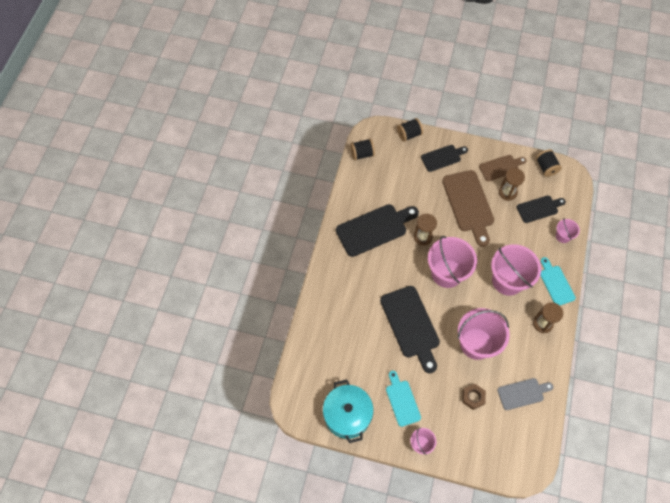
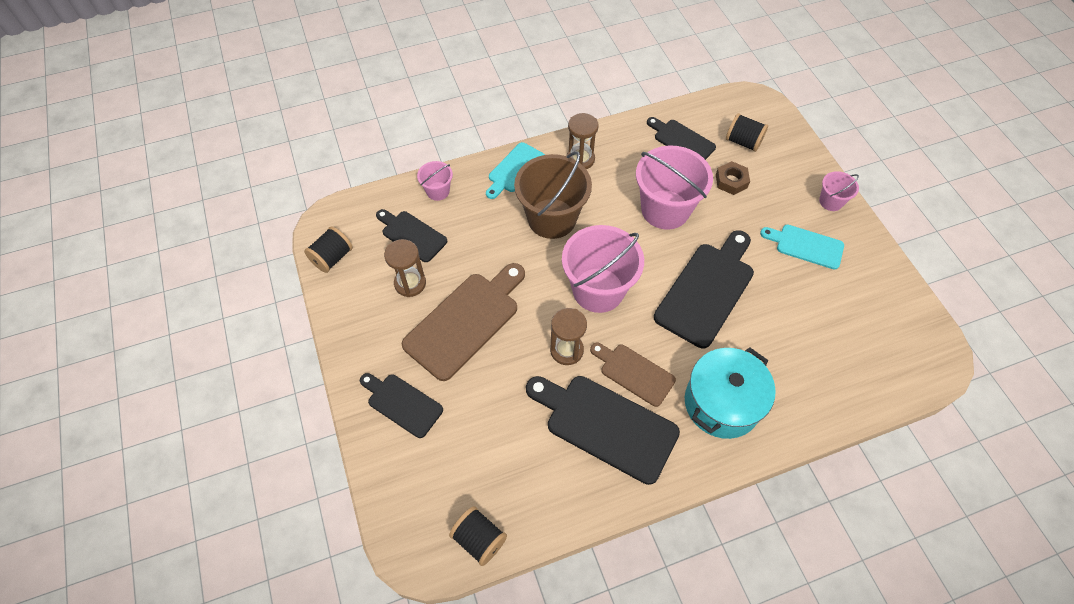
camera: 125 degrees left, 5 degrees down
turquoise pot [323,380,374,443] -> turquoise pot moved to [685,347,776,439]
turquoise cutting board [386,371,421,427] -> turquoise cutting board turned 75 degrees clockwise [760,225,844,269]
black spool [397,118,423,142] -> black spool moved to [726,113,768,152]
brown cutting board [479,155,527,181] -> brown cutting board moved to [590,343,676,407]
pink bucket [491,244,541,296] -> brown bucket [514,151,592,239]
grey cutting board [497,378,553,410] -> black cutting board [647,117,716,160]

